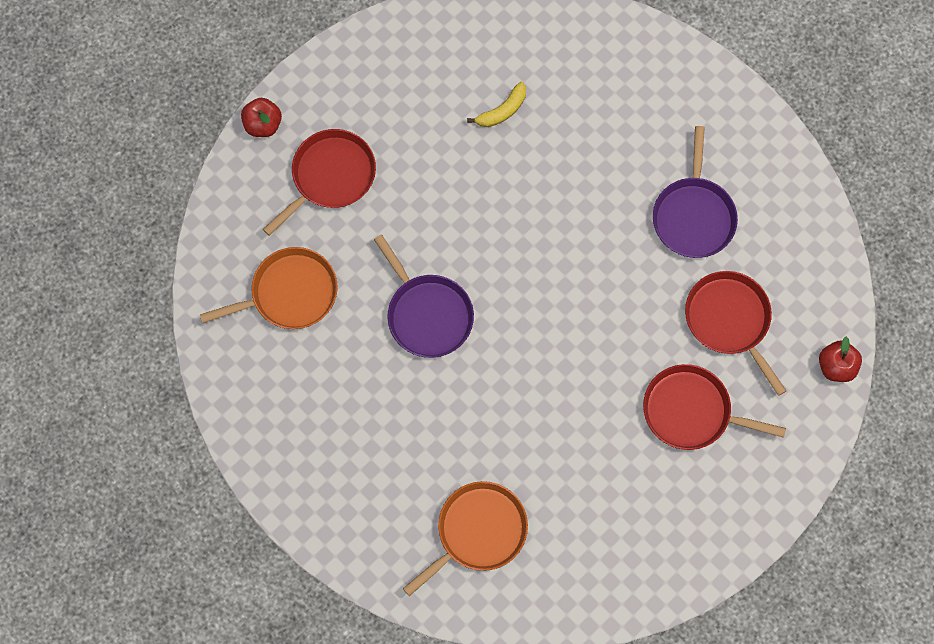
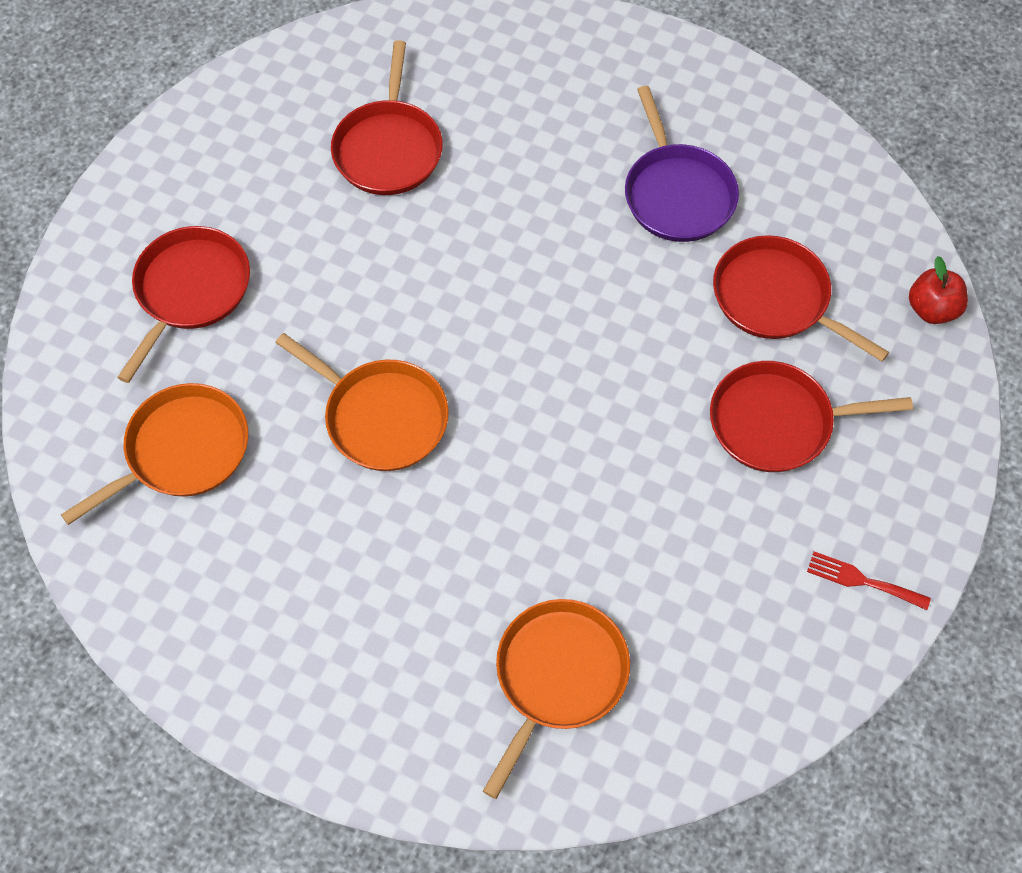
camera: 20 degrees left, 10 degrees down
red apple [241,98,282,137] -> none
purple pan [374,235,474,358] -> orange pan [275,333,449,471]
yellow banana [467,82,526,127] -> red pan [331,40,443,195]
none -> red fork [807,551,931,610]

